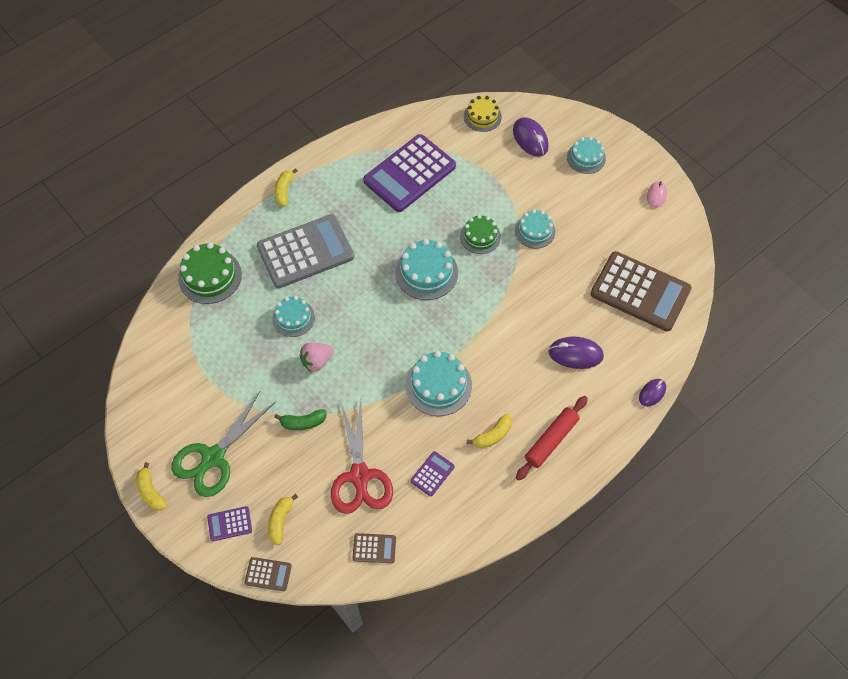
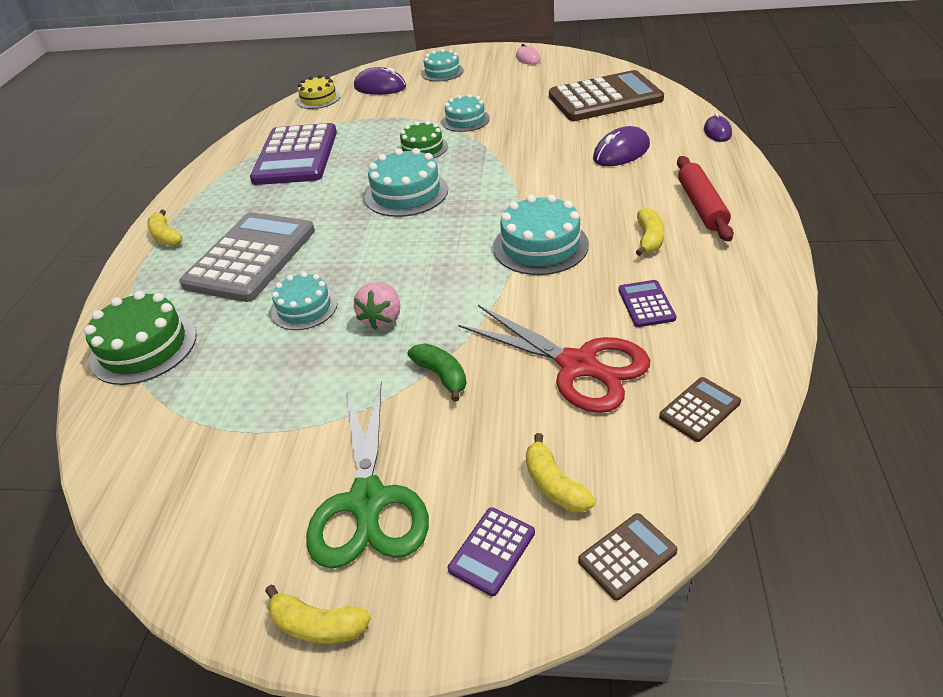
camera: 40 degrees left, 20 degrees down
green banana [274,409,327,430] -> green banana turned 75 degrees counterclockwise [408,344,466,401]

